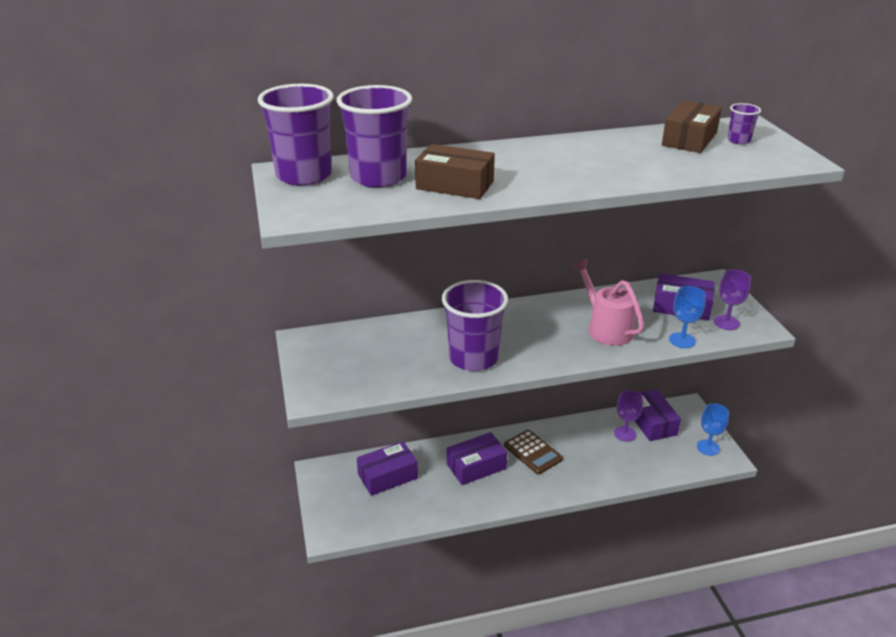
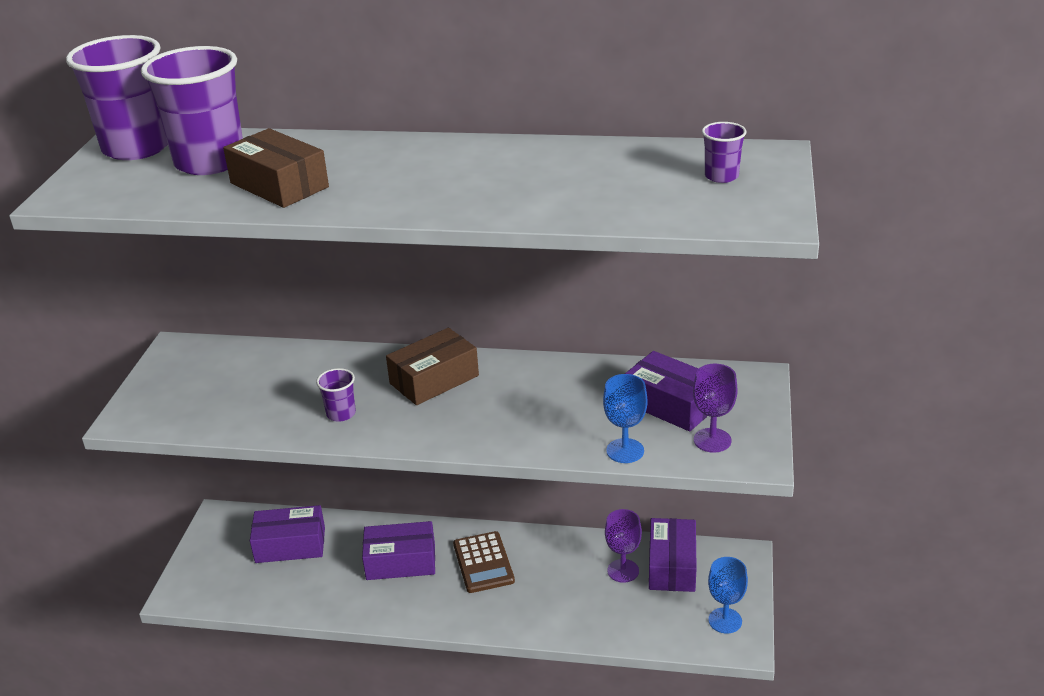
camera: 25 degrees right, 0 degrees up
purple cup [442,280,508,371] -> purple cup [316,368,356,422], size x0.45
pink watering can [572,259,644,346] -> none
brown box [662,100,722,153] -> brown box moved to [386,328,479,405]

